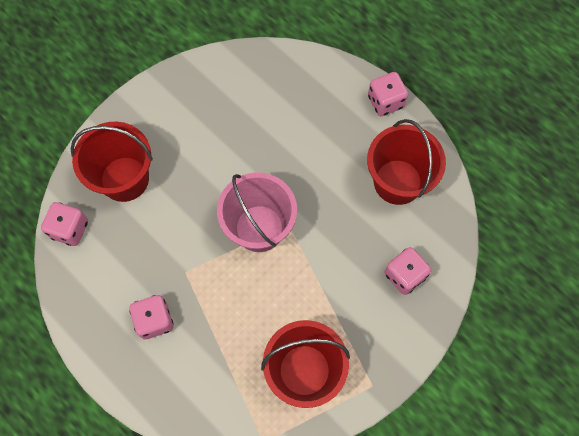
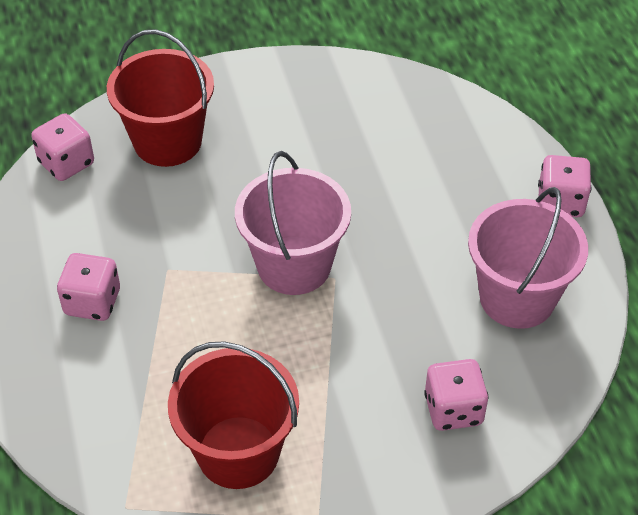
camera: 30 degrees right, 20 degrees down
red bucket [367,119,446,205] -> pink bucket [468,187,588,329]

